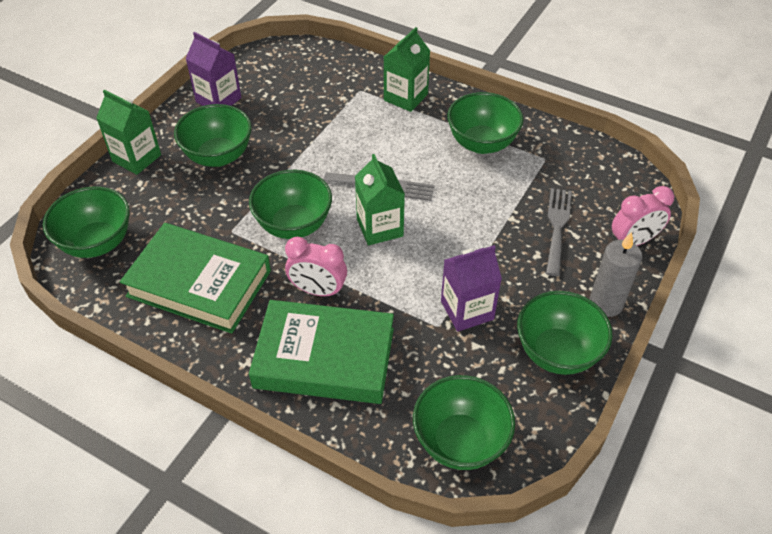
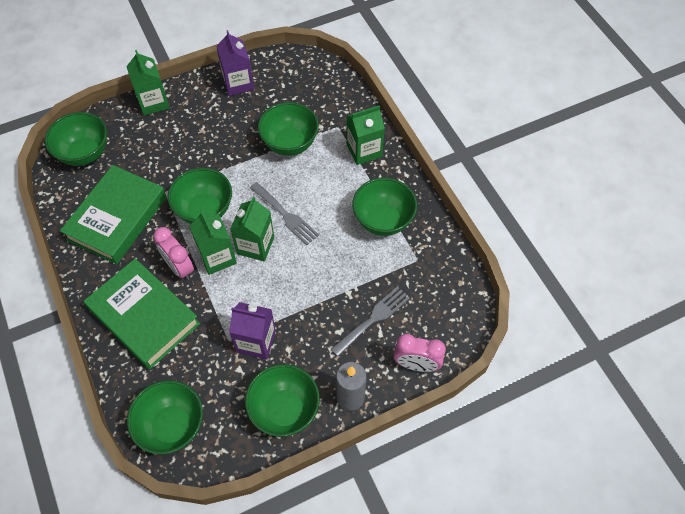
camera: 35 degrees right, 10 degrees up
green book [120,223,271,333] -> green book turned 60 degrees clockwise [60,165,167,265]
green bowl [174,104,252,167] -> green bowl moved to [258,102,319,156]
none -> green carton [189,210,237,275]

